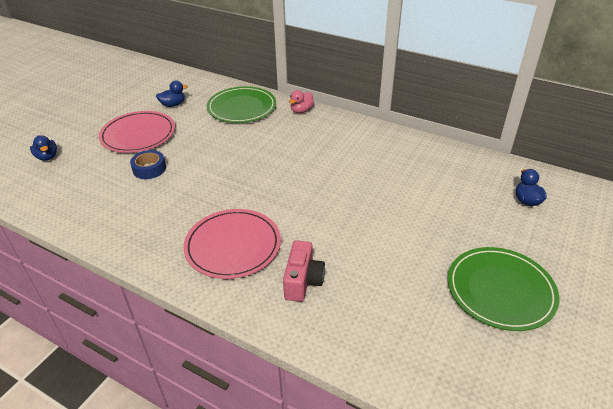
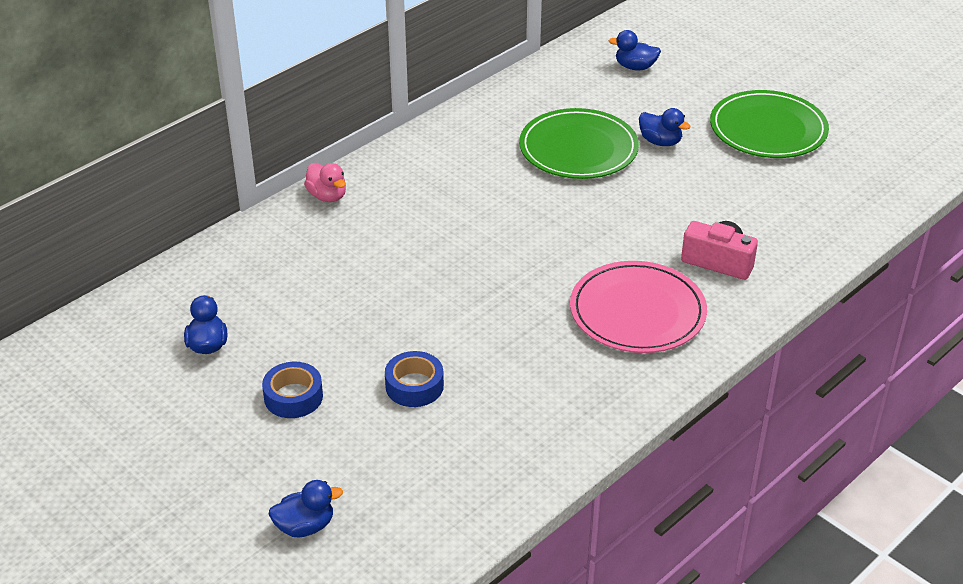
camera: 75 degrees left, 0 degrees up
pink plate [99,111,175,153] -> blue tape [262,362,323,418]
green plate [207,86,276,123] -> green plate moved to [519,108,639,179]
none -> blue duck [639,108,691,146]

